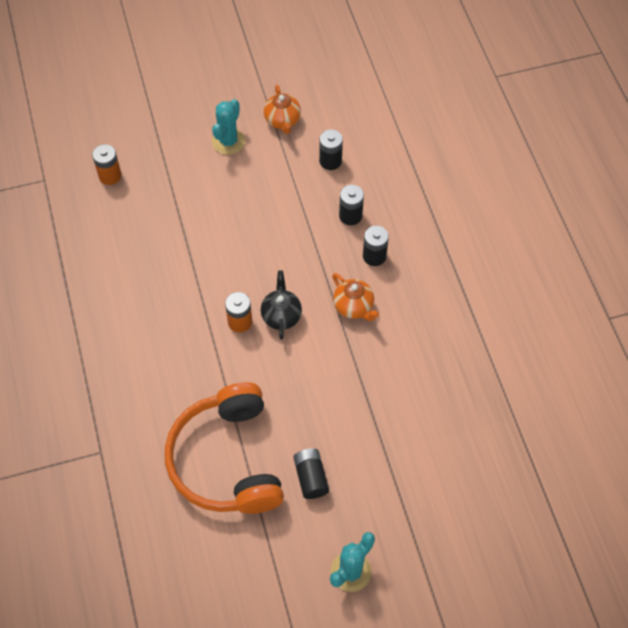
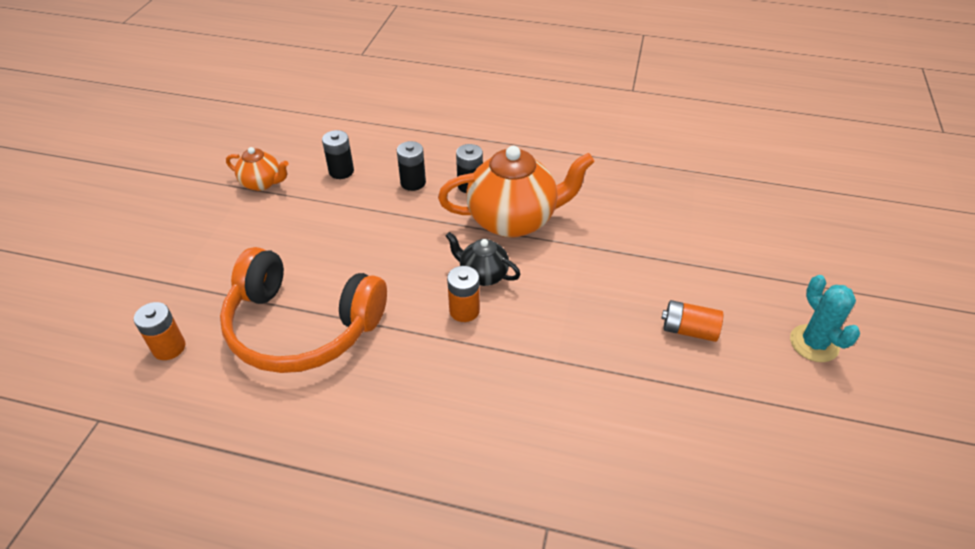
camera: 60 degrees left, 15 degrees down
orange headphones [165,382,284,514] -> orange headphones moved to [220,247,387,373]
turquoise cactus [212,99,245,155] -> none
black battery [293,448,329,499] -> orange battery [662,300,723,342]
orange teapot [332,273,379,321] -> orange teapot [438,146,595,238], size x1.96

